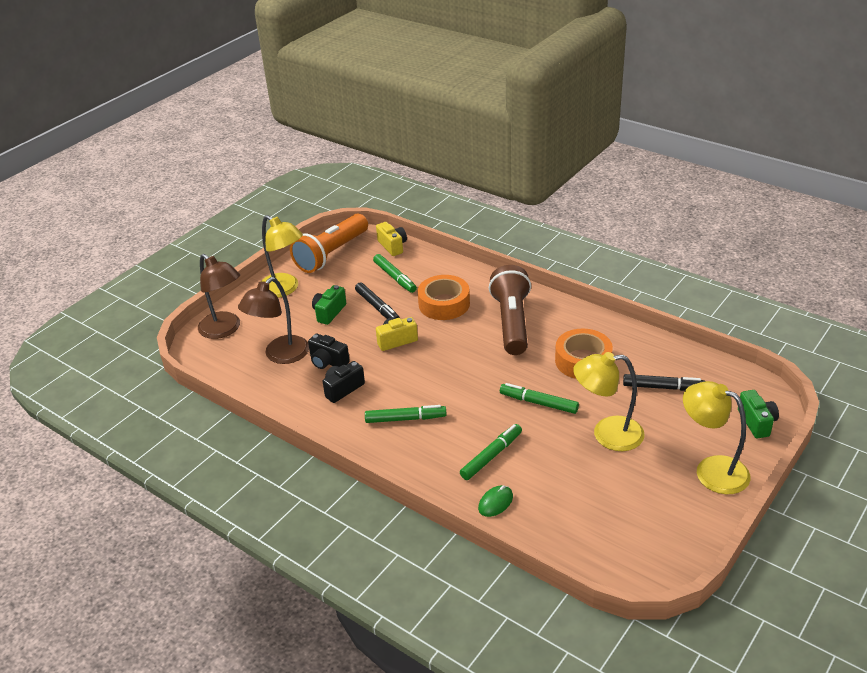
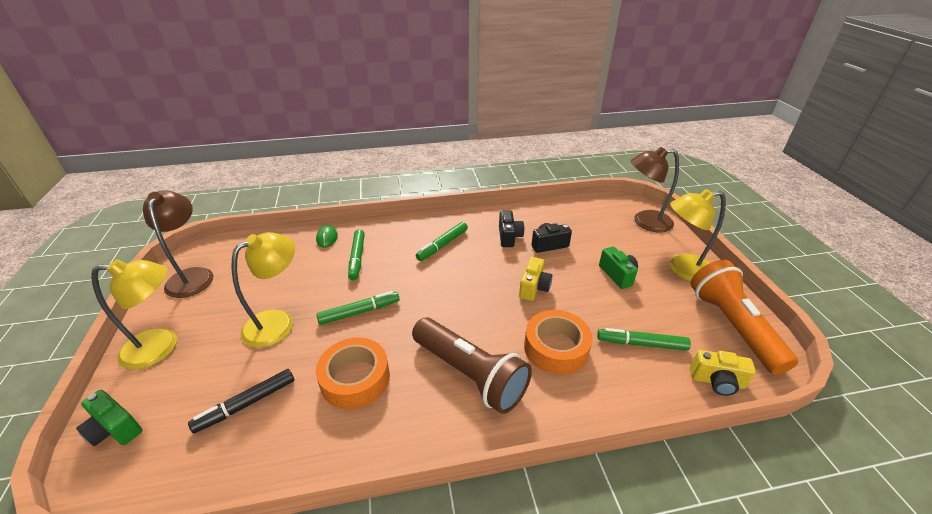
camera: 130 degrees right, 0 degrees up
brown lamp [238,277,309,364] -> brown lamp moved to [143,190,213,298]
black marker [355,282,400,319] -> none

